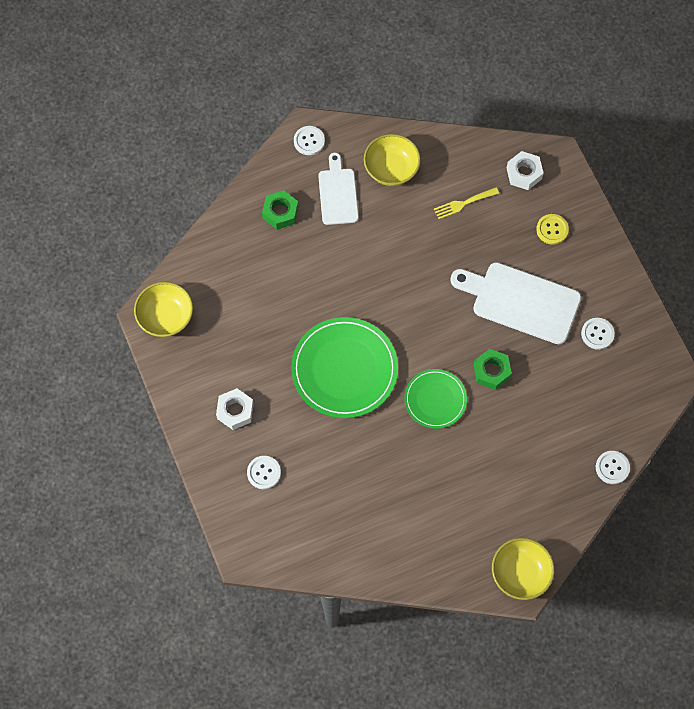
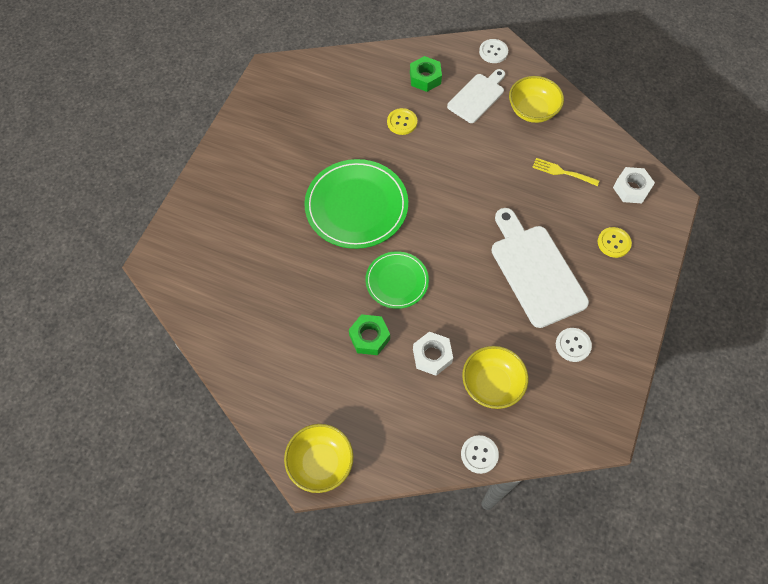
camera: 45 degrees right, 5 degrees down
yellow bowl [134,282,193,337] -> yellow bowl moved to [462,346,528,409]
white nut [216,388,254,430] -> white nut moved to [413,331,453,376]
white button [247,456,281,489] -> none
green nut [474,349,512,390] -> green nut moved to [349,314,390,355]
none -> yellow button [387,108,417,135]

